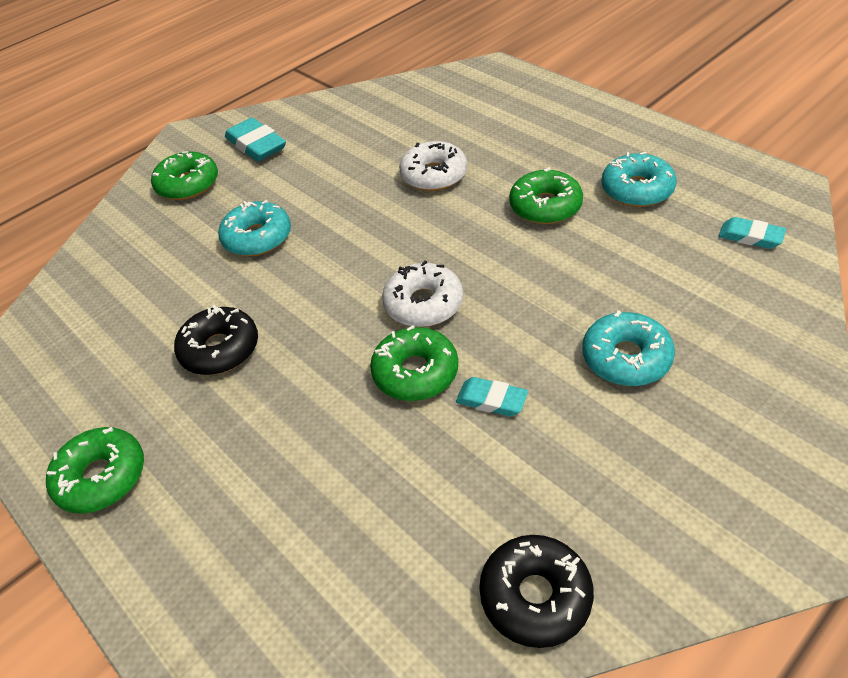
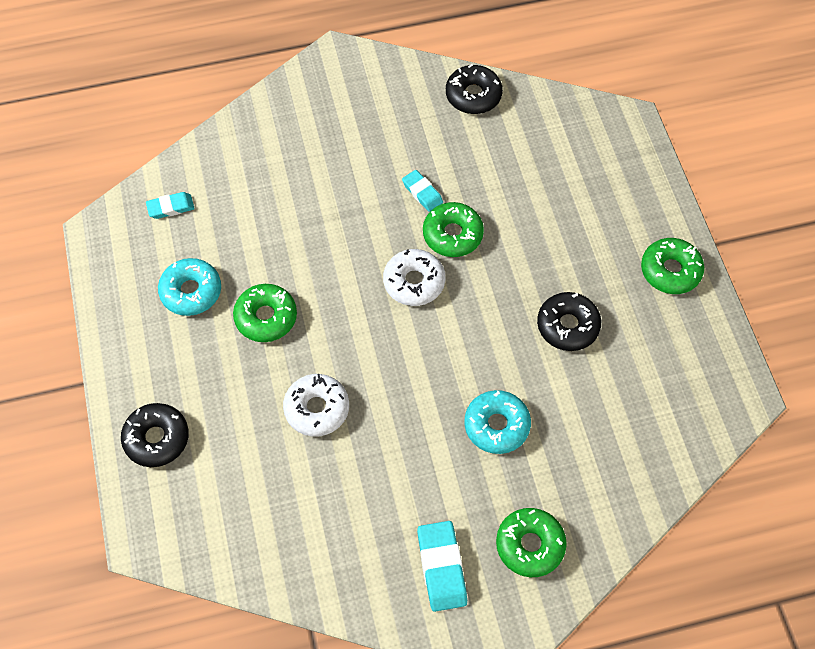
camera: 155 degrees left, 15 degrees up
turquoise donut [582,310,675,386] -> none
turquoise eraser [719,217,786,249] -> turquoise eraser turned 75 degrees counterclockwise [146,192,195,219]
none -> black donut [121,403,189,467]

